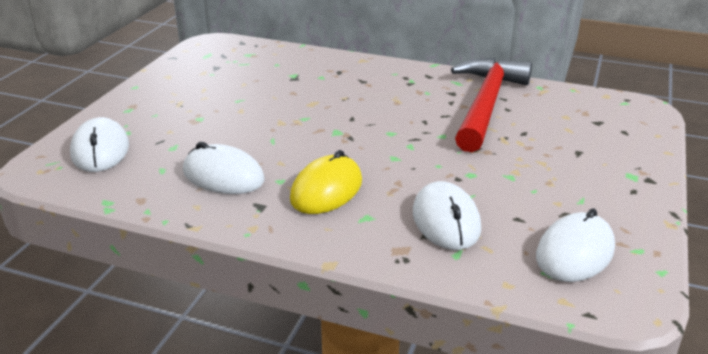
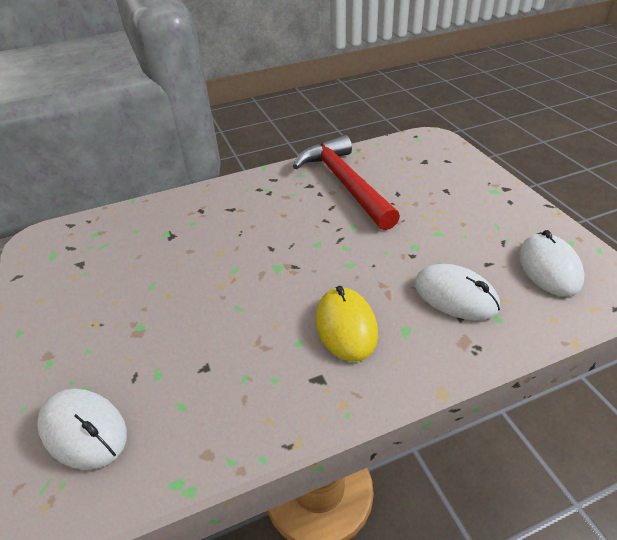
camera: 40 degrees left, 10 degrees up
white mouse [183,142,265,194] -> none

